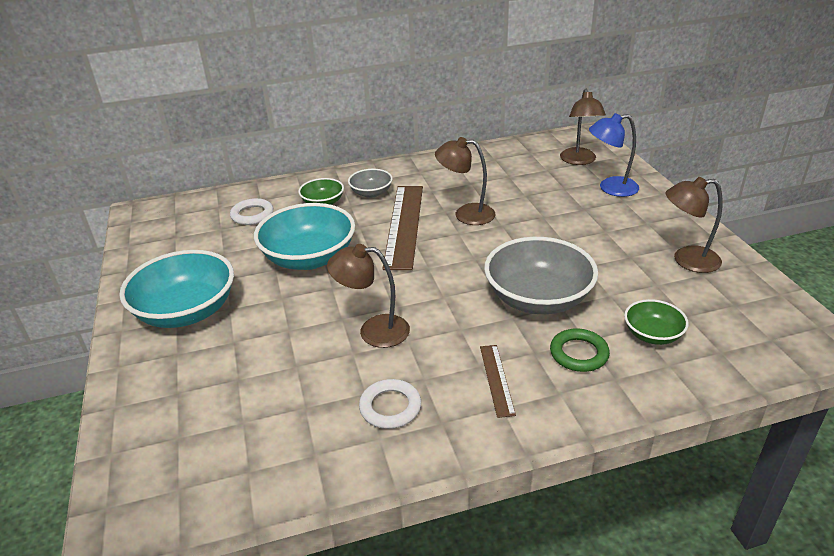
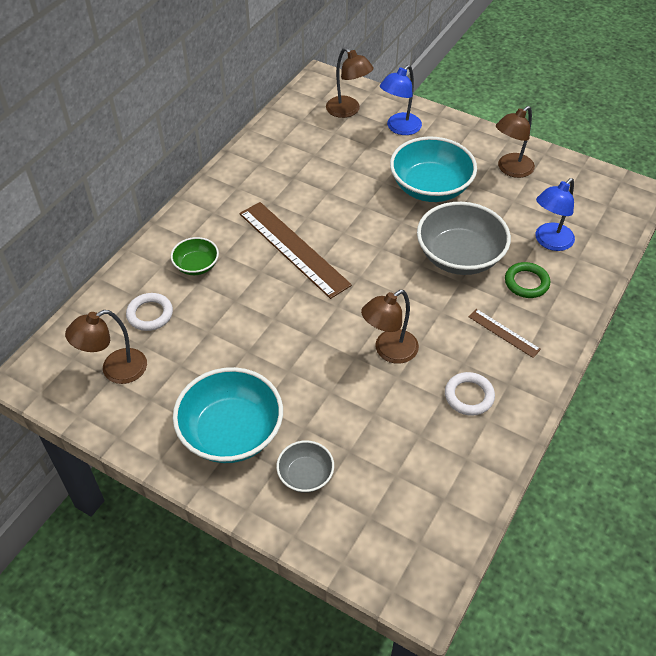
camera: 45 degrees left, 15 degrees up
turquoise bowl [254,203,355,270] -> turquoise bowl moved to [390,137,477,202]
grey bowl [348,169,393,198] -> grey bowl moved to [276,440,334,493]
brown lamp [435,137,495,225] -> brown lamp moved to [65,310,147,384]
green bowl [624,299,689,345] -> blue lamp [535,178,575,251]

